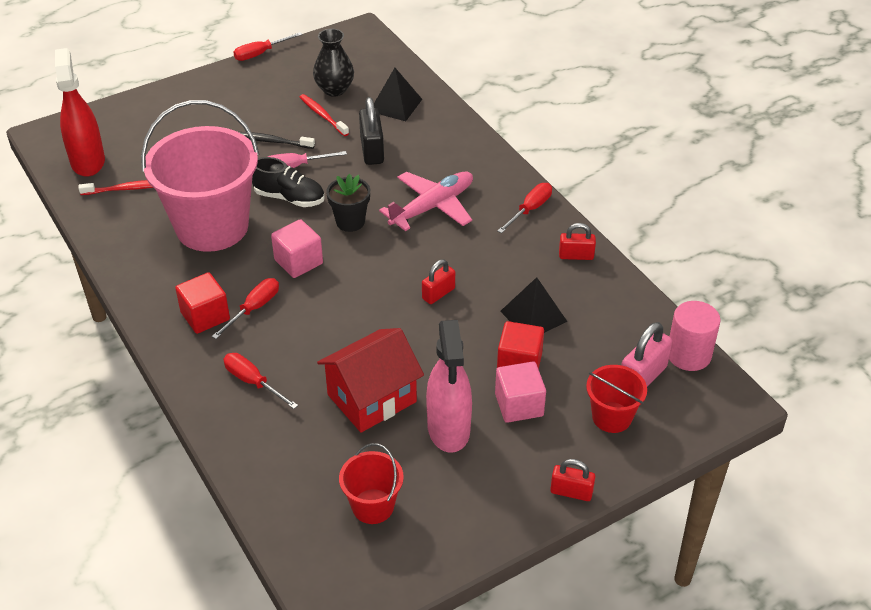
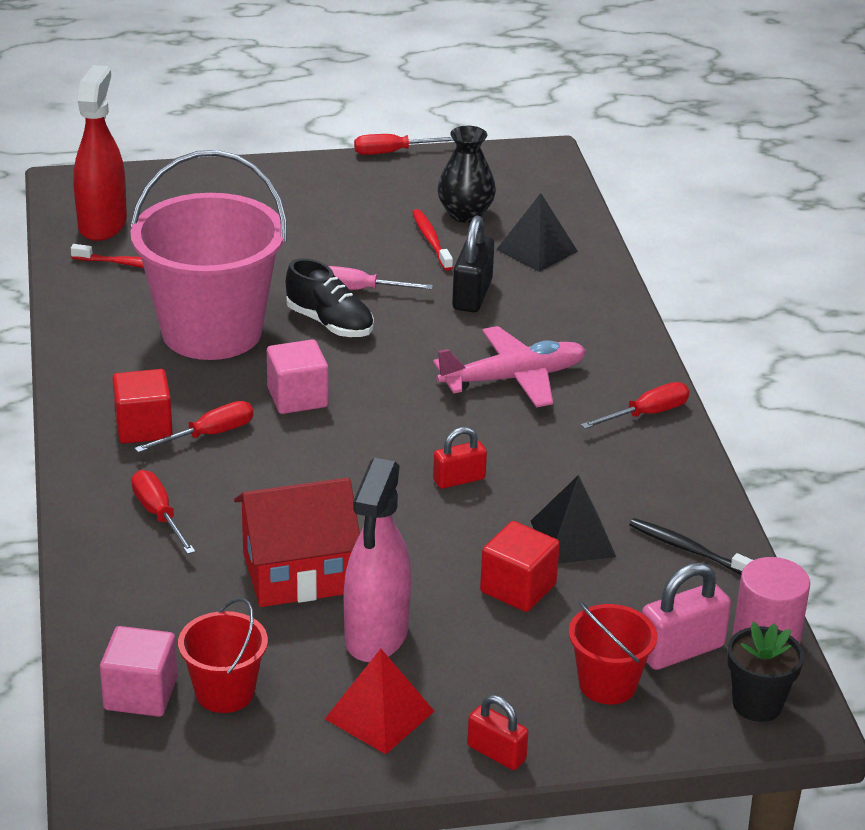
camera: 20 degrees right, 10 degrees down
black toothbrush [239,132,315,149] -> black toothbrush moved to [629,518,753,575]
black flower pot [326,174,370,232] -> black flower pot moved to [727,622,804,722]
pink cube [495,361,546,423] -> pink cube moved to [100,626,178,717]
red padlock [559,223,596,260] -> none
none -> red pyramid [325,649,434,754]

